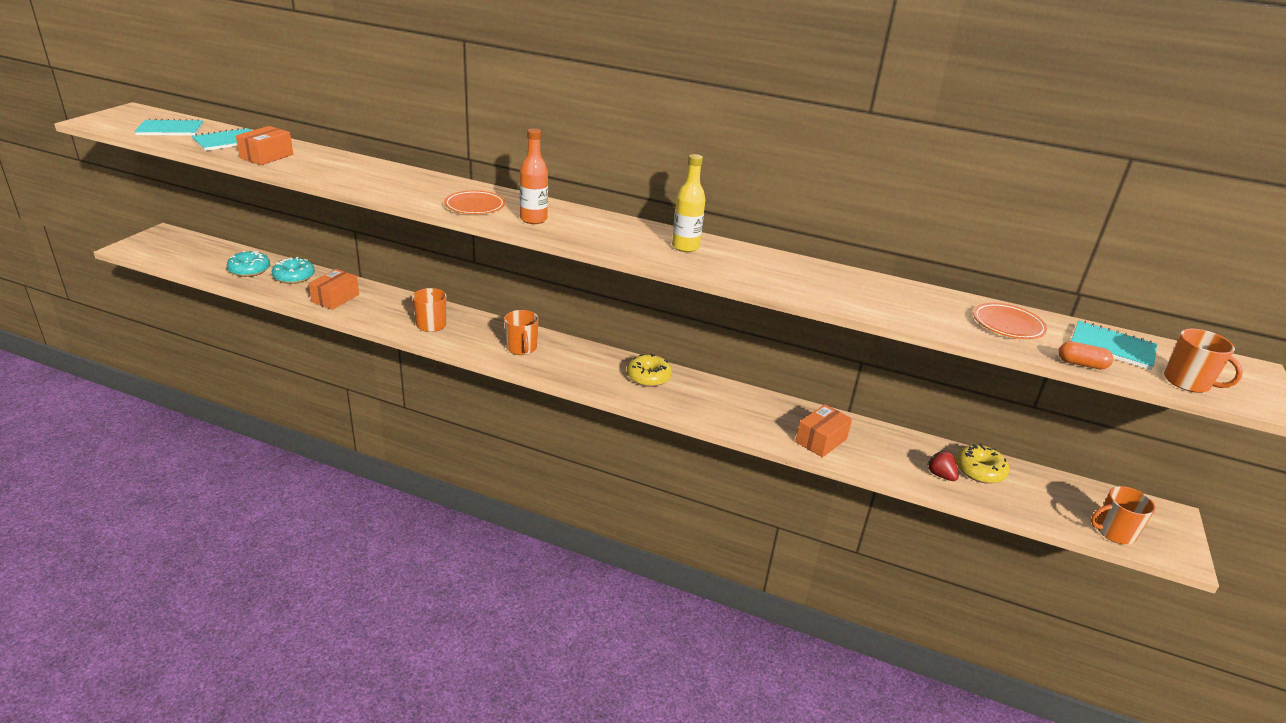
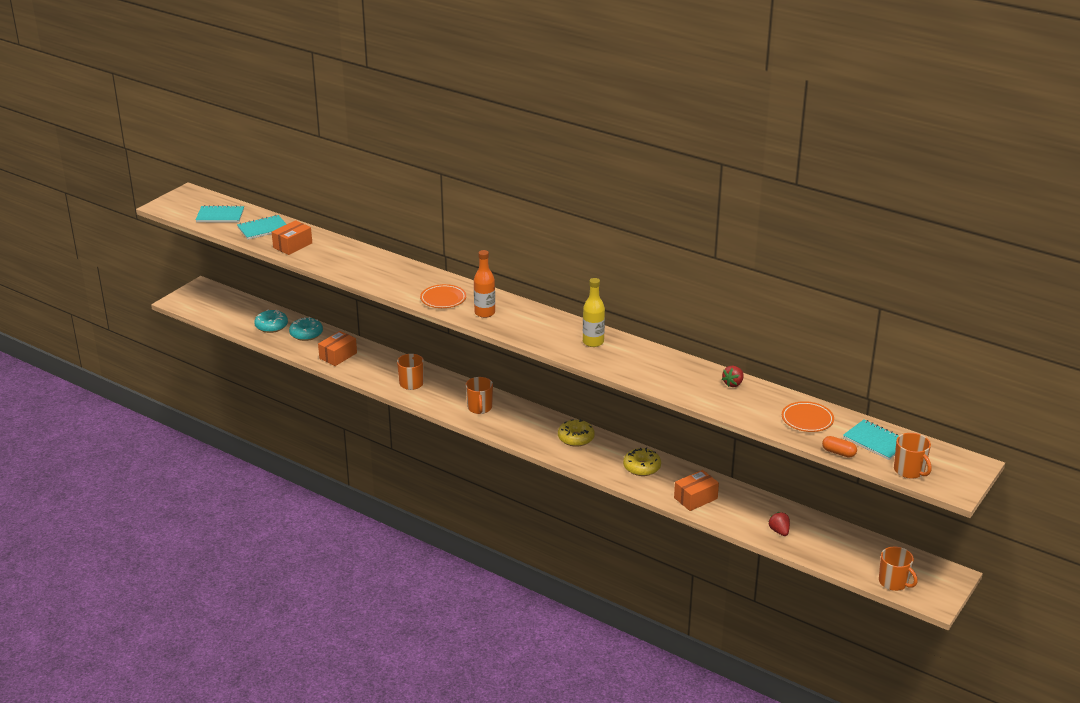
camera: 15 degrees right, 0 degrees up
yellow donut [956,443,1010,484] -> yellow donut moved to [623,447,661,476]
orange mug [1091,486,1155,544] -> orange mug turned 135 degrees counterclockwise [879,547,918,591]
none -> red strawberry [722,366,744,387]

